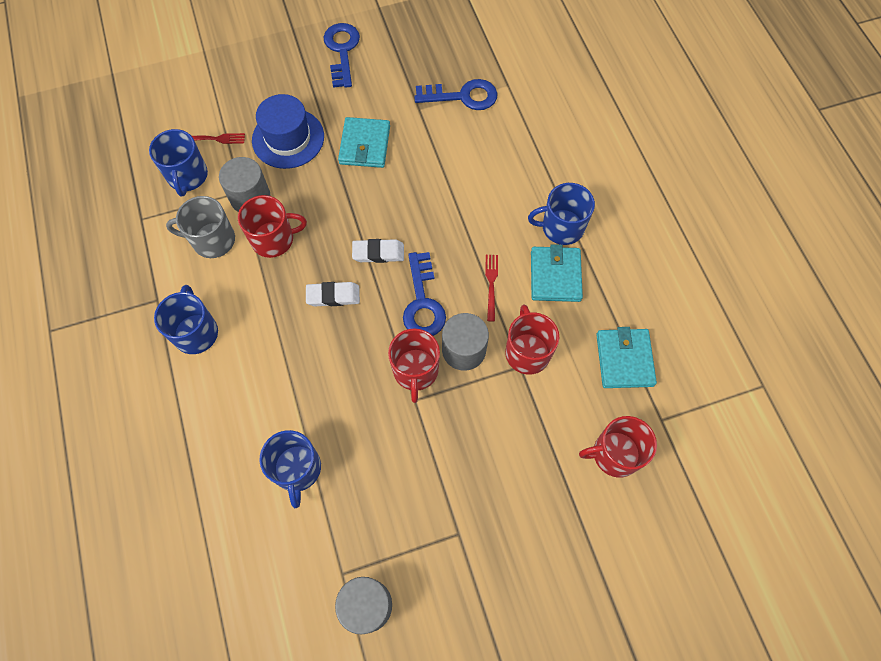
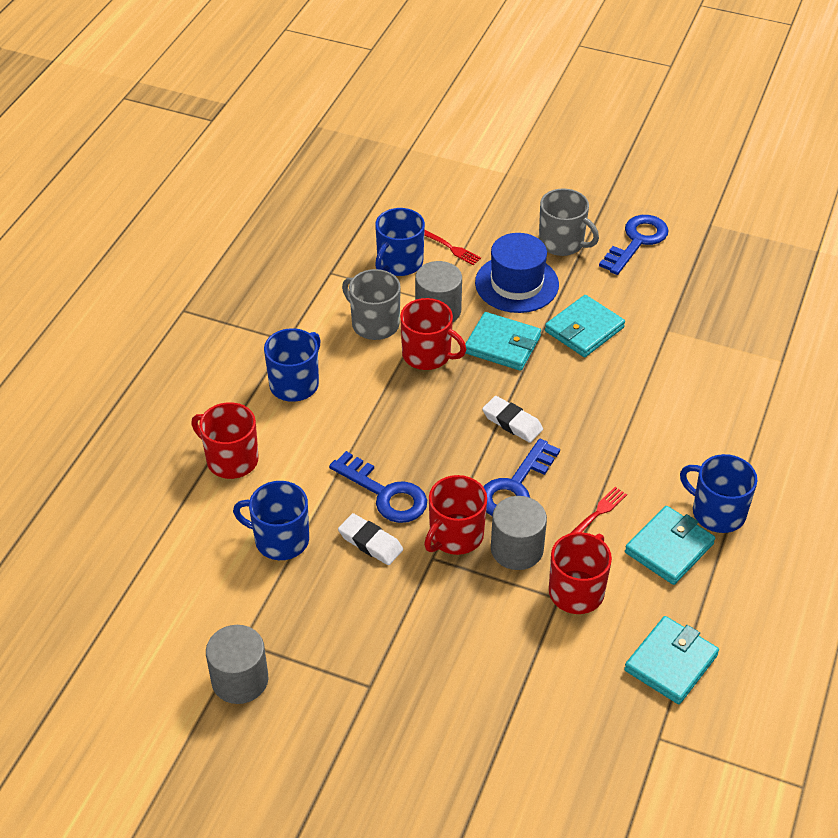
camera: 40 degrees right, 20 degrees down
blue mug [259,430,321,508] -> blue mug turned 75 degrees clockwise [233,481,309,560]
white eraser [306,282,360,307] -> white eraser moved to [338,513,403,565]
blue key [414,79,497,110] -> blue key moved to [329,451,427,523]
red mug [579,416,657,478] -> red mug moved to [191,402,259,479]
none -> turquoise wallet [465,312,541,371]
none -> grey mug [539,189,599,256]

